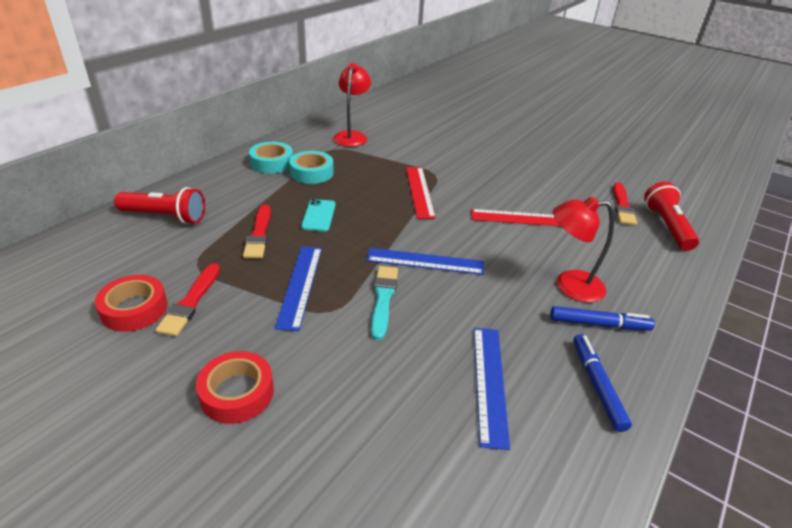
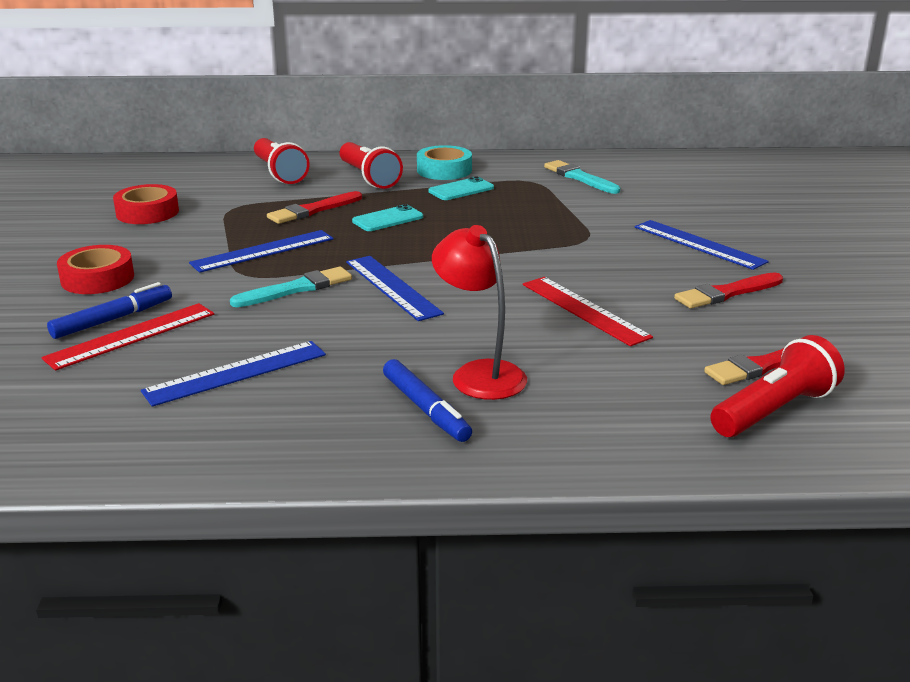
camera: 55 degrees right, 10 degrees down
red brush [155,263,220,336] -> red brush moved to [674,272,783,308]
turquoise tape [289,151,333,184] -> turquoise phone [428,176,494,200]
red lamp [333,63,371,147] -> turquoise brush [544,160,620,194]
red ruler [406,167,436,219] -> red ruler moved to [41,303,214,371]
blue marker [573,334,632,432] -> blue marker moved to [47,282,172,339]
none -> red flashlight [340,142,403,189]
none -> blue ruler [635,220,769,270]

